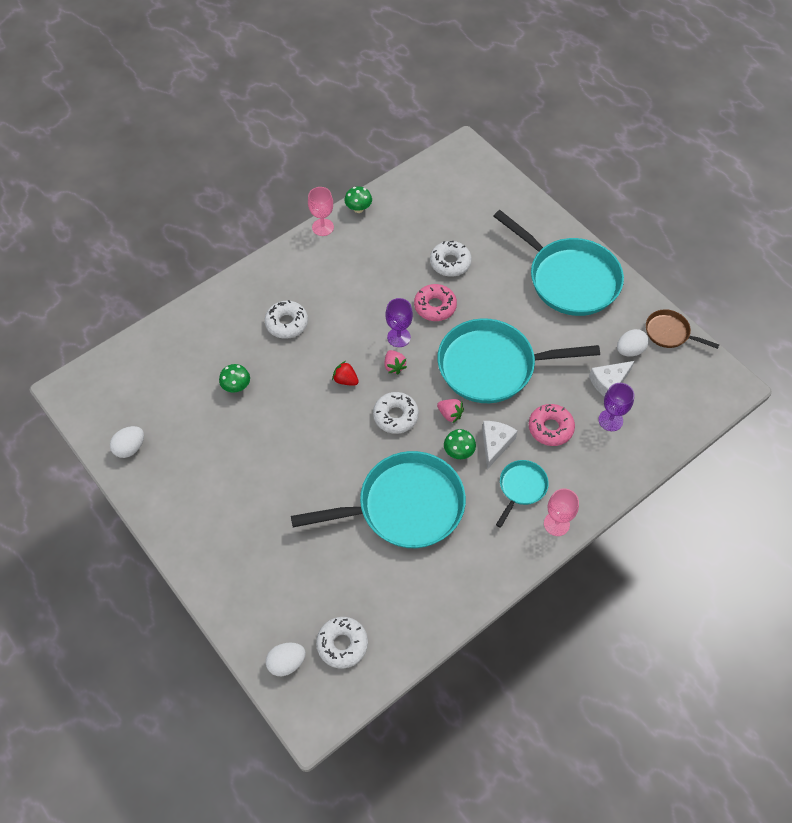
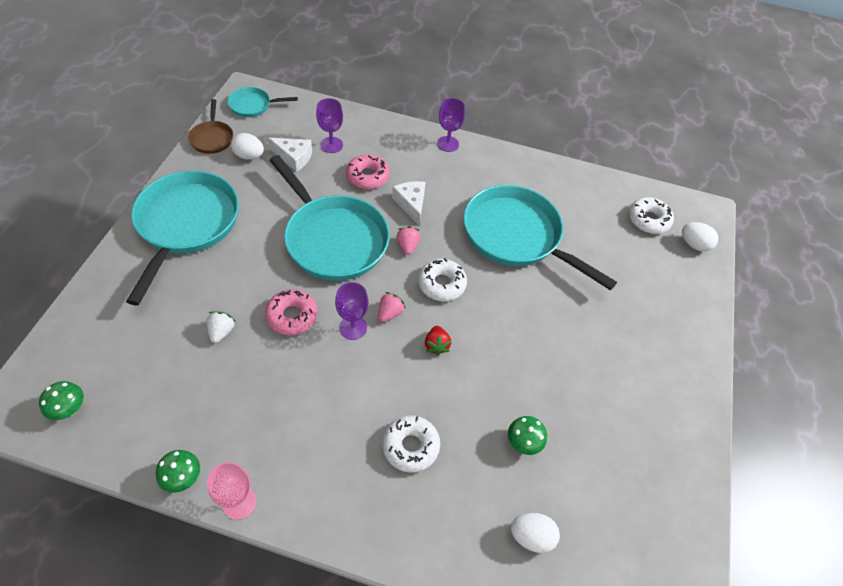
camera: 130 degrees left, 5 degrees down
white egg [110,426,144,458] -> white egg moved to [510,513,560,553]
white donut [430,241,472,277] -> white strawberry [207,312,236,343]
green mushroom [444,429,476,459] -> green mushroom moved to [39,381,84,420]
white cheese [482,421,517,470] -> white cheese turned 90 degrees clockwise [392,181,425,225]
turquoise pan [496,460,549,528] -> turquoise pan moved to [227,87,298,117]
pink goblet [544,488,579,536] -> purple goblet [437,98,465,152]

